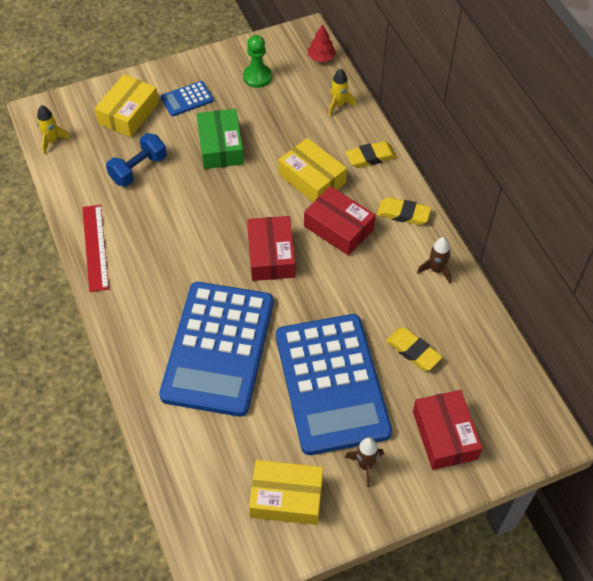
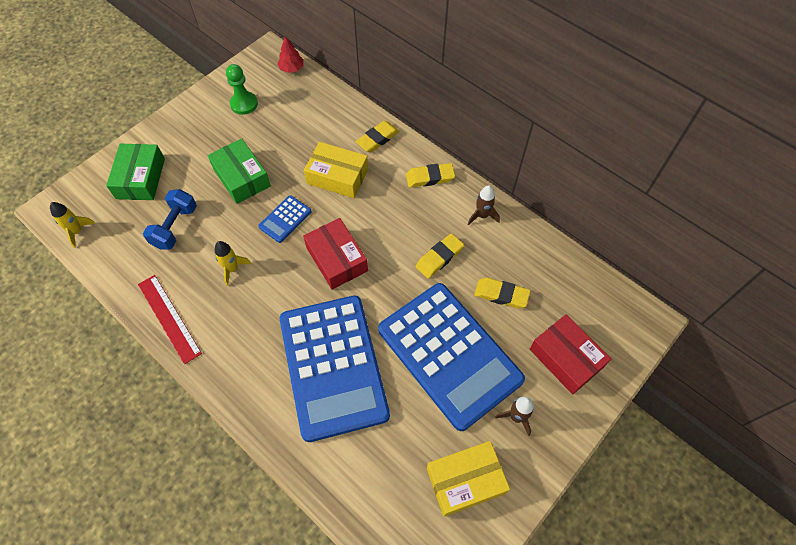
camera: 25 degrees left, 5 degrees up
yellow box [95,74,159,137] -> green box [106,144,165,200]
blue calculator [161,81,214,116] -> blue calculator moved to [258,195,312,243]
red box [304,186,376,256] -> none
yellow rocket [329,69,356,116] -> yellow rocket moved to [215,241,251,286]
none -> yellow eraser [416,233,464,279]

